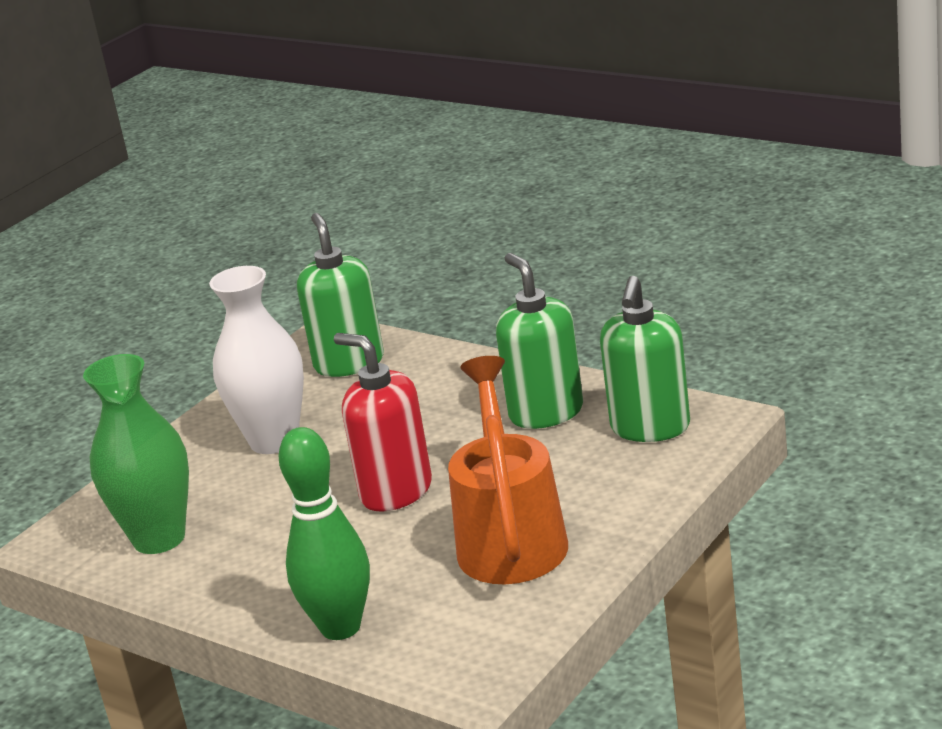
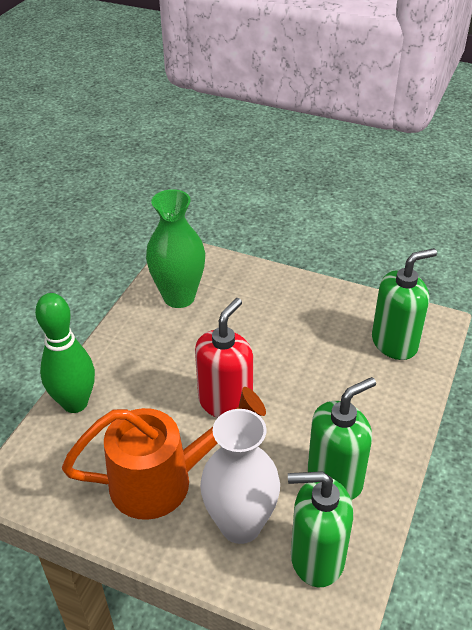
camera: 75 degrees right, 15 degrees up
white vase [209,266,304,454] -> white vase moved to [200,409,280,544]

